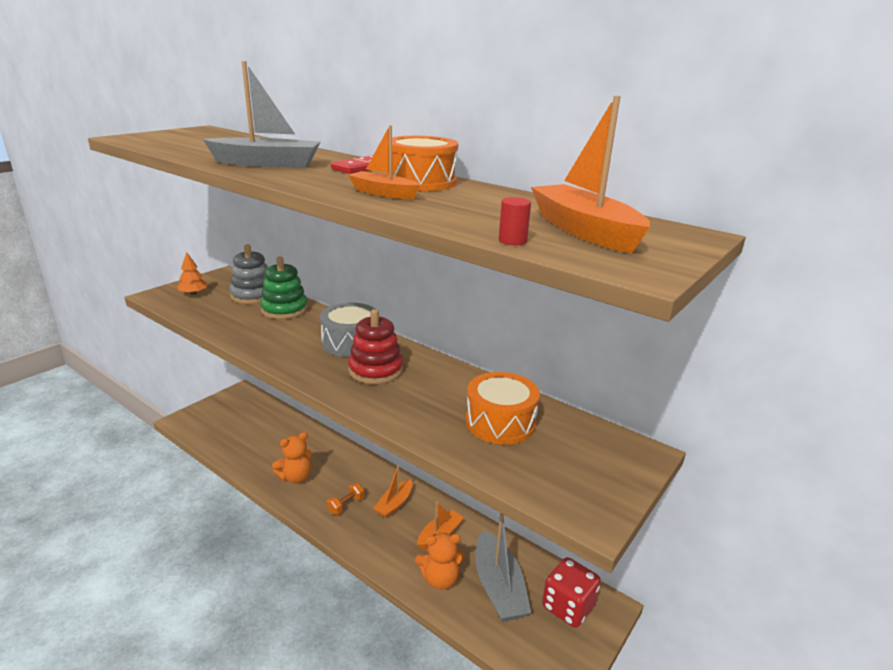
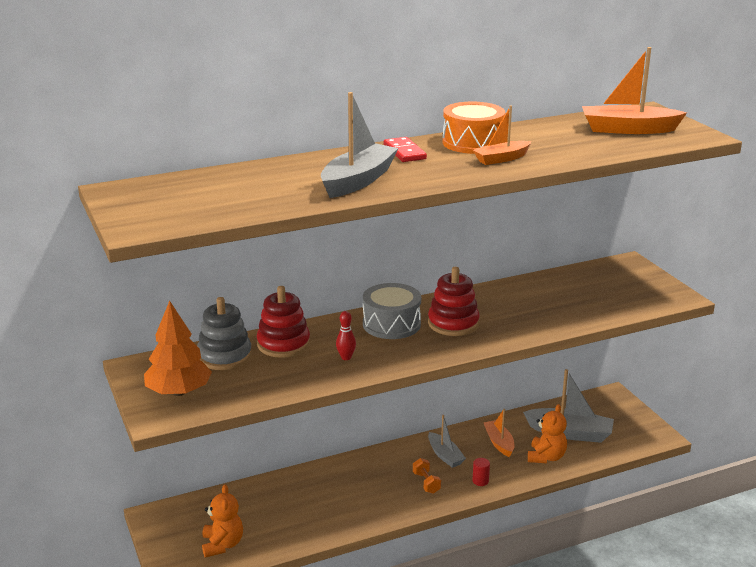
camera: 60 degrees left, 0 degrees up
orange tree [177,252,208,295] -> orange tree [144,301,212,396], size x1.78
green stacking toy [260,257,308,319] -> red stacking toy [257,286,310,358]
orange teddy bear [272,432,312,483] -> orange teddy bear moved to [202,484,243,558]
orange boat [373,465,413,518] -> grey boat [428,415,466,468]
orange drum [466,372,540,445] -> none
red cylinder [499,197,531,245] -> red cylinder moved to [473,458,490,486]
red dice [542,557,601,628] -> none
none -> red bowling pin [336,311,356,360]

